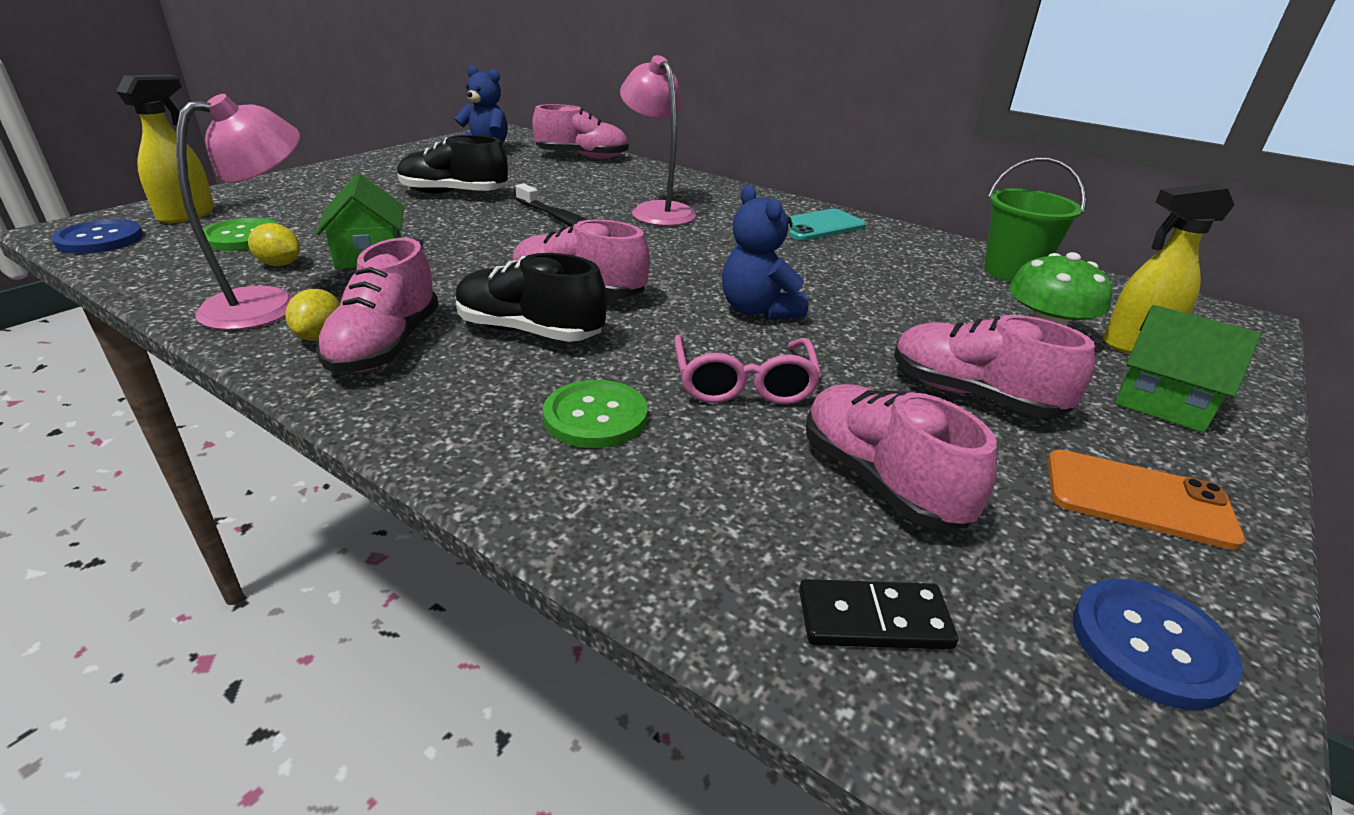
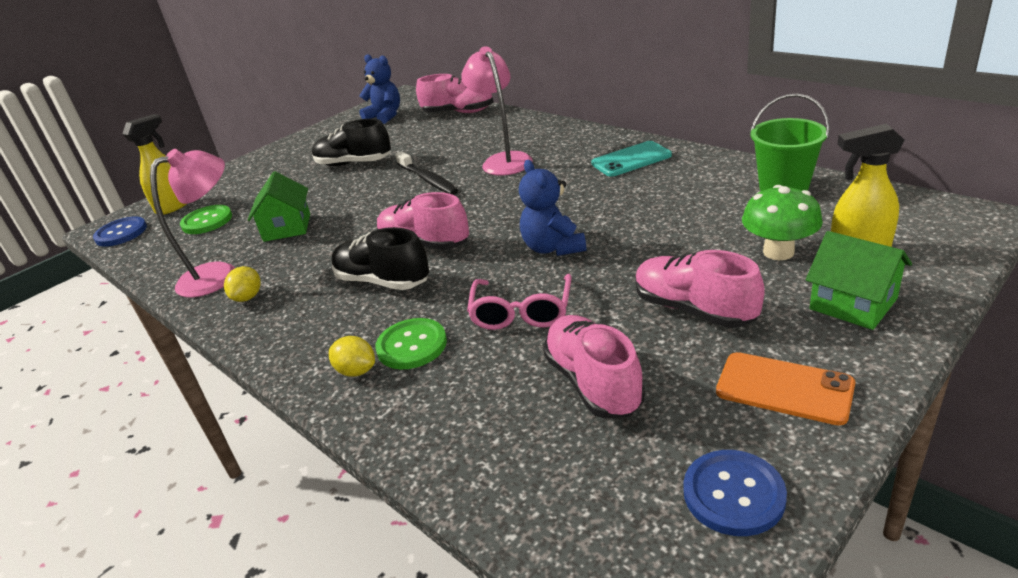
camera: 15 degrees right, 0 degrees up
yellow lemon [248,223,300,266] -> yellow lemon moved to [329,336,375,377]
pink shoe [316,238,439,373] -> none
black domino [799,579,958,650] -> none

